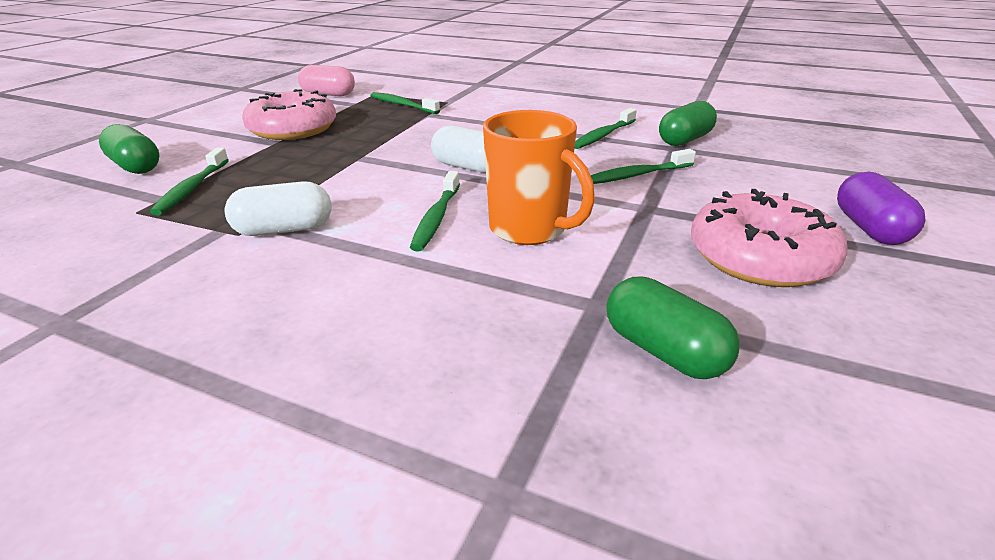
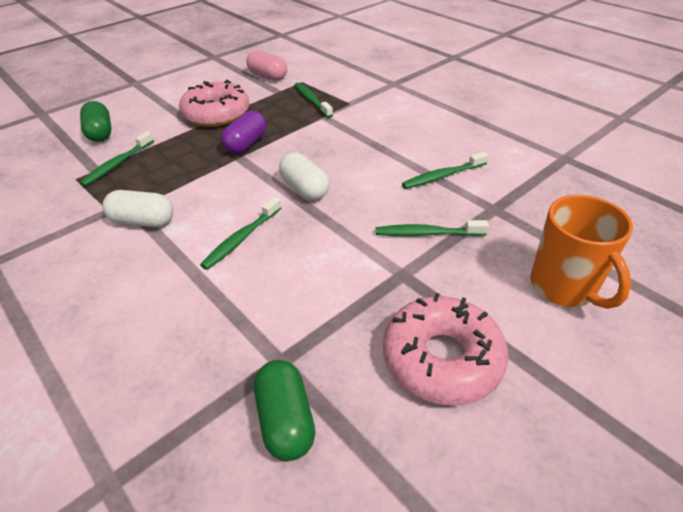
camera: 25 degrees right, 10 degrees up
orange mug [483,110,595,245] -> orange mug moved to [530,195,633,309]
green capsule [659,101,717,146] -> none
purple capsule [837,172,926,245] -> purple capsule moved to [221,111,267,154]

